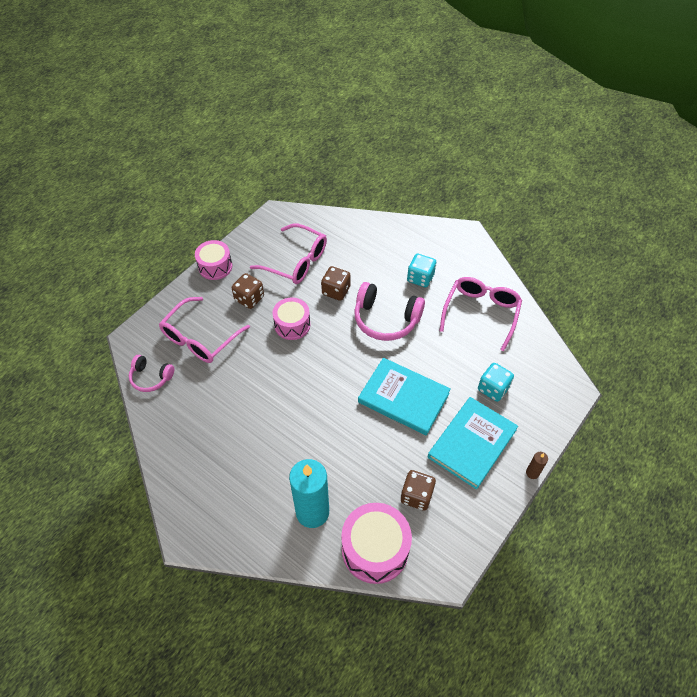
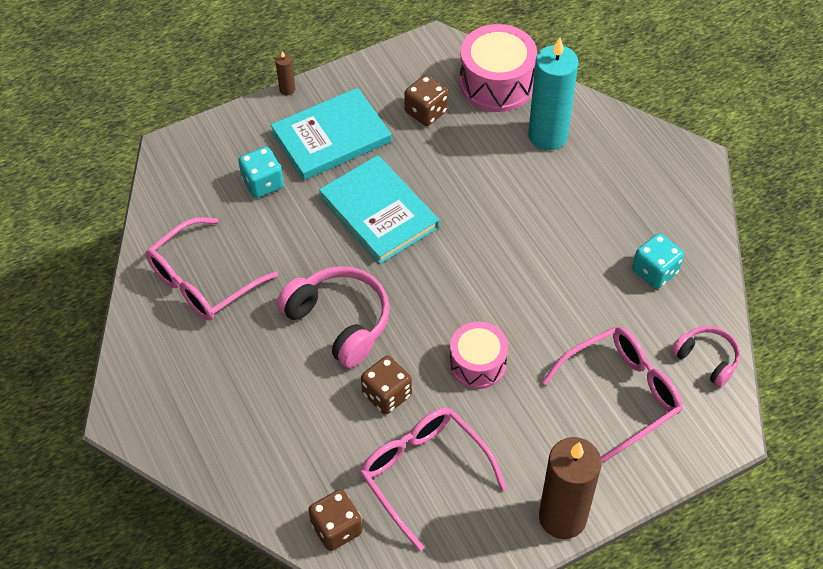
camera: 155 degrees left, 0 degrees up
pink drum [195,240,233,280] -> brown candle [539,437,602,539]
brown dice [232,273,264,309] -> brown dice moved to [308,489,362,551]
turquoise dice [407,254,436,288] -> turquoise dice moved to [632,233,684,289]

